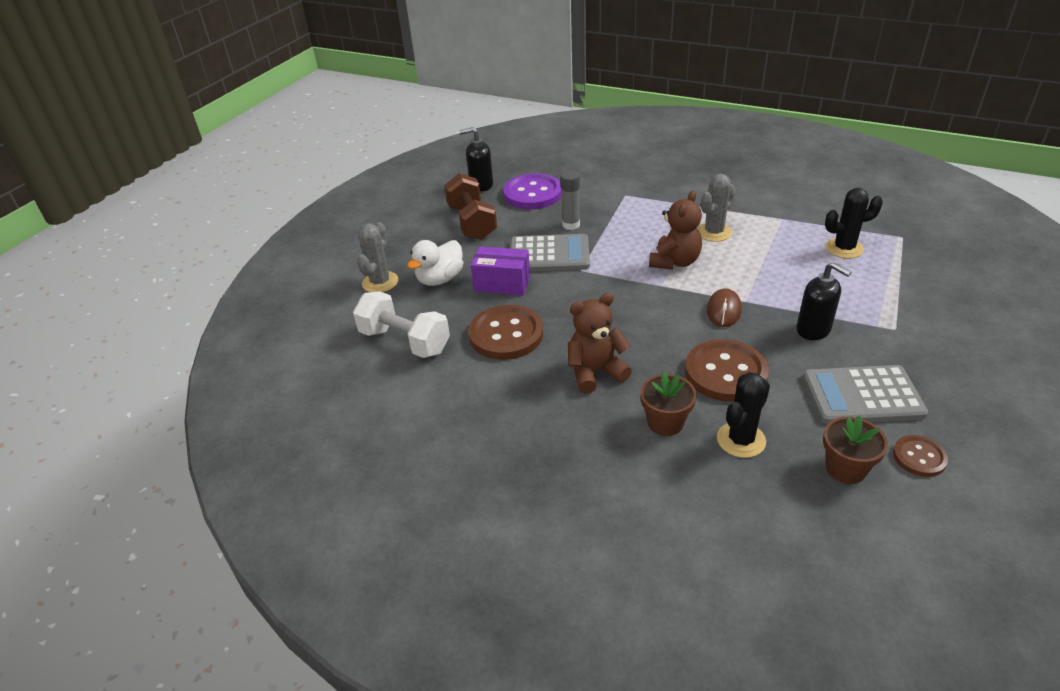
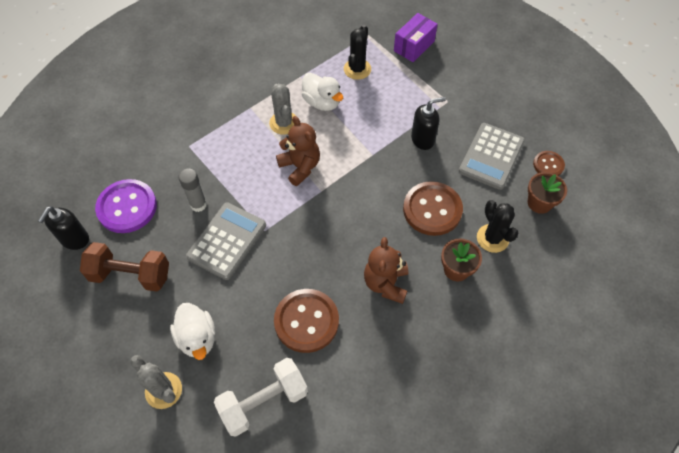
camera: 65 degrees left, 20 degrees up
purple box [471,246,530,295] -> purple box moved to [394,13,438,62]
brown mouse [707,288,742,327] -> none
none -> white duck [302,73,343,111]

